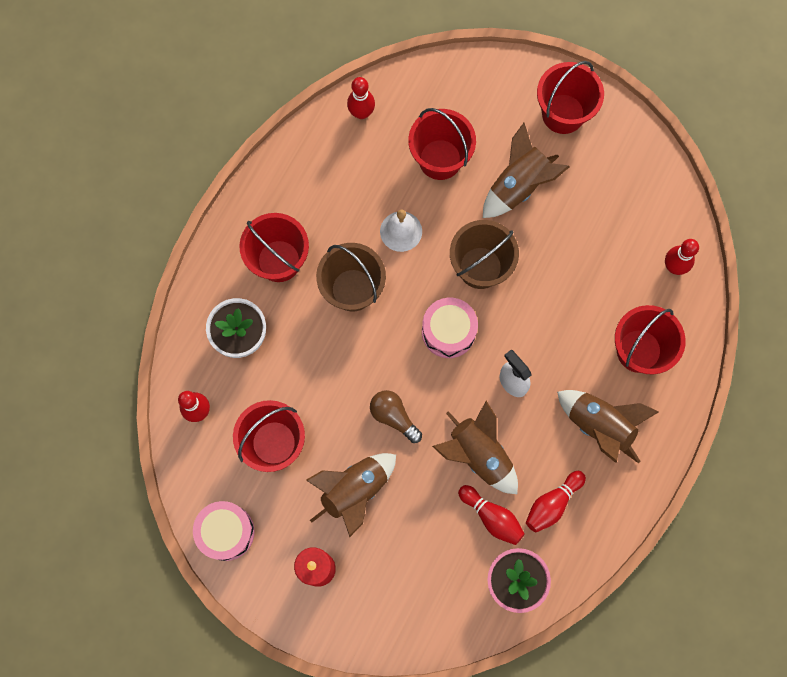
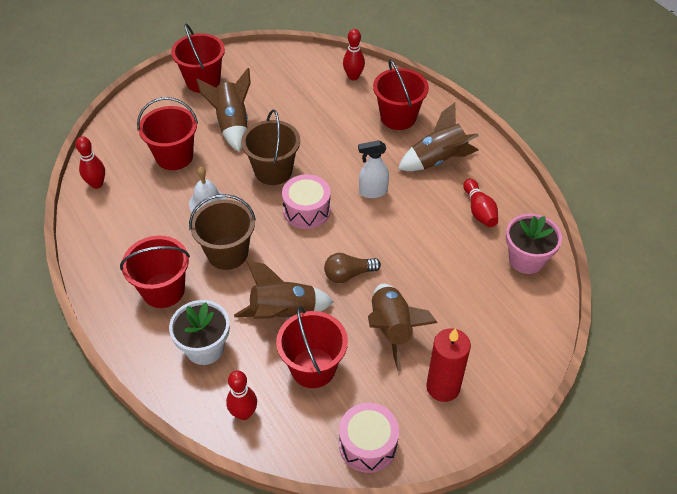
camera: 60 degrees left, 25 degrees down
brown rocket [432,401,518,494] -> brown rocket moved to [234,260,334,319]
red bowling pin [458,485,525,545] -> none

